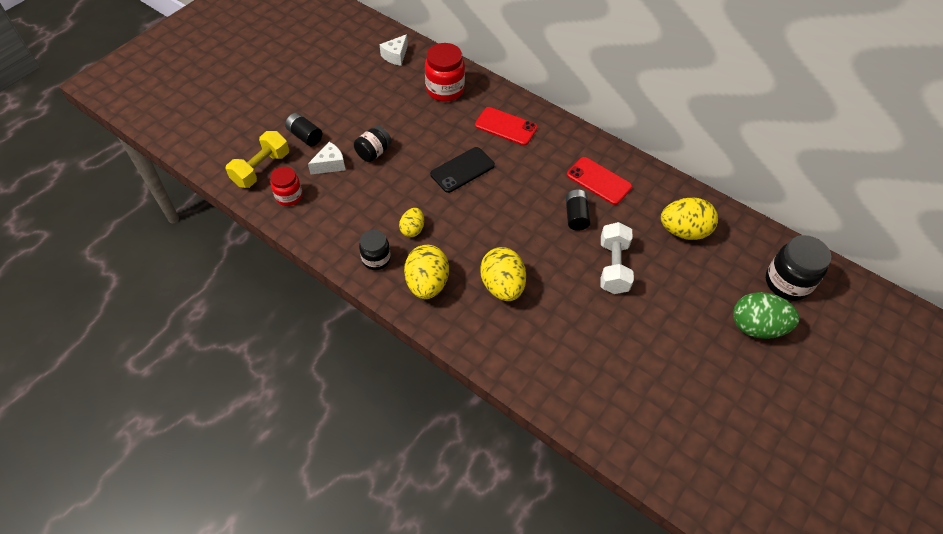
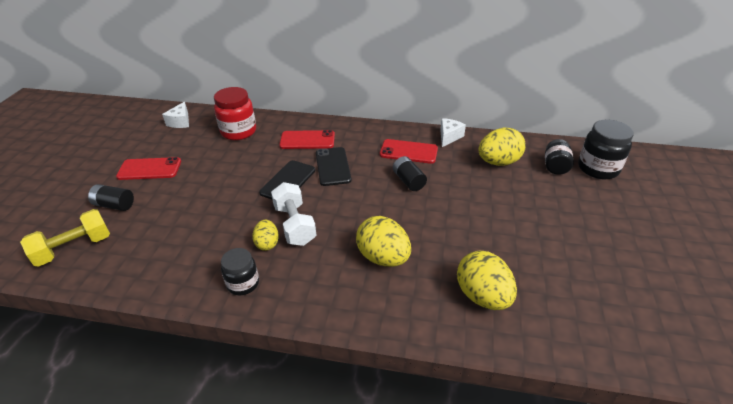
camera: 25 degrees left, 15 degrees down
yellow dumbbell [226,131,289,188] -> yellow dumbbell turned 45 degrees clockwise [20,209,110,267]
red jar [270,167,303,206] -> none
white cheese [308,142,345,174] -> white cheese moved to [440,118,466,147]
black jar [354,126,392,162] -> black jar moved to [545,139,574,175]
yellow egg [404,245,449,299] -> yellow egg moved to [457,251,517,310]
white dumbbell [601,222,634,294] -> white dumbbell moved to [271,182,316,246]
green egg [733,292,799,339] -> none
none -> red phone [116,157,181,180]
none -> black phone [316,147,351,186]

